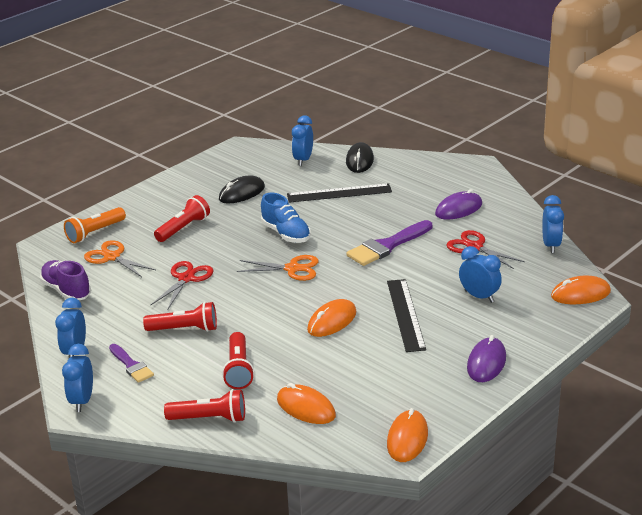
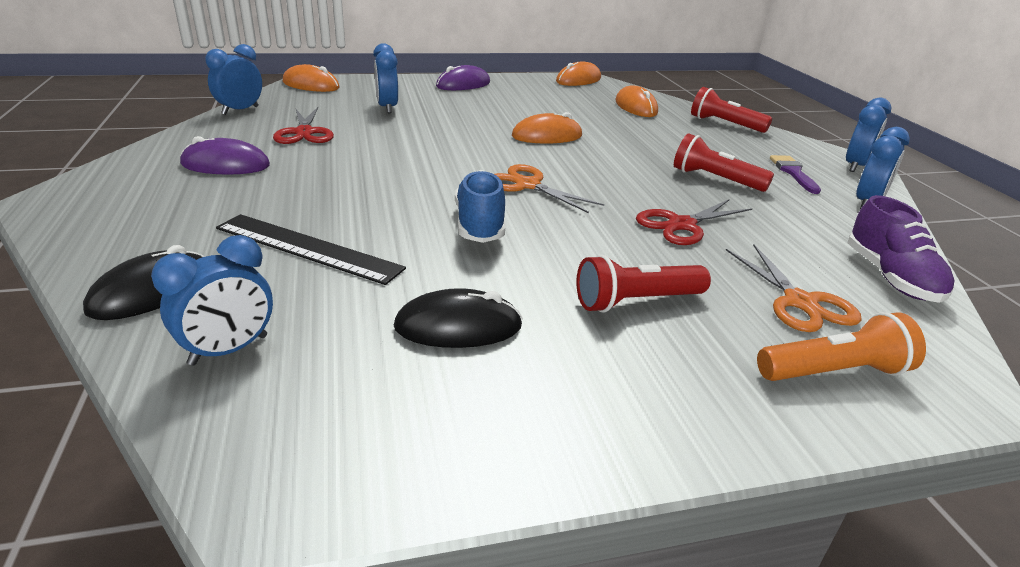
camera: 150 degrees left, 0 degrees up
red flashlight [222,332,254,389] -> none
purple brush [346,220,432,266] -> none
black ruler [387,279,426,352] -> none

